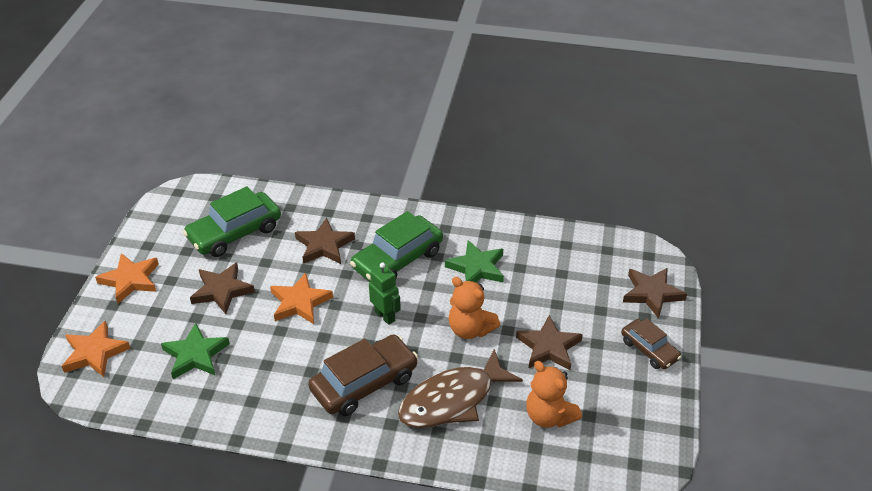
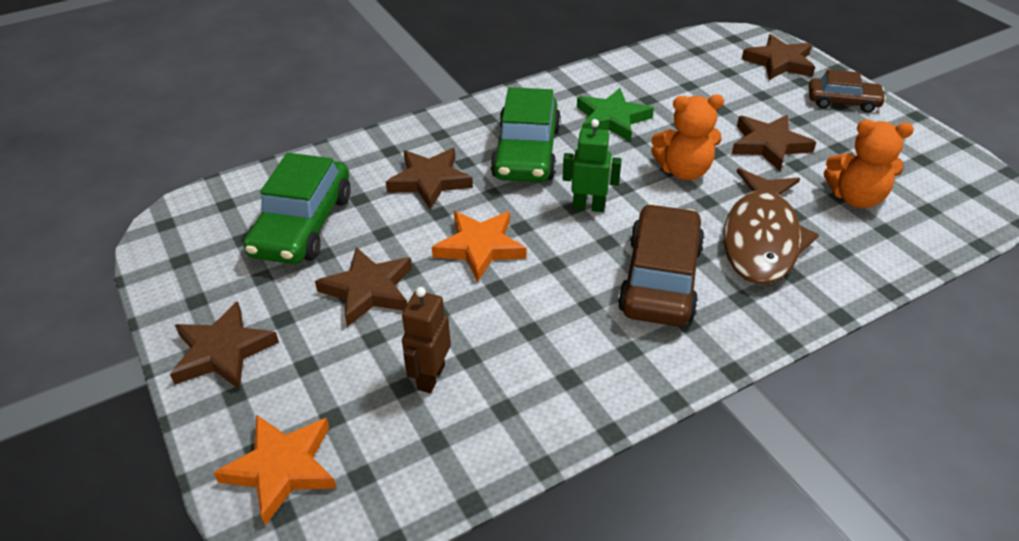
camera: 40 degrees left, 0 degrees up
orange star [95,253,159,304] -> brown star [170,301,279,390]
green star [161,323,230,379] -> brown robot [402,287,451,393]

